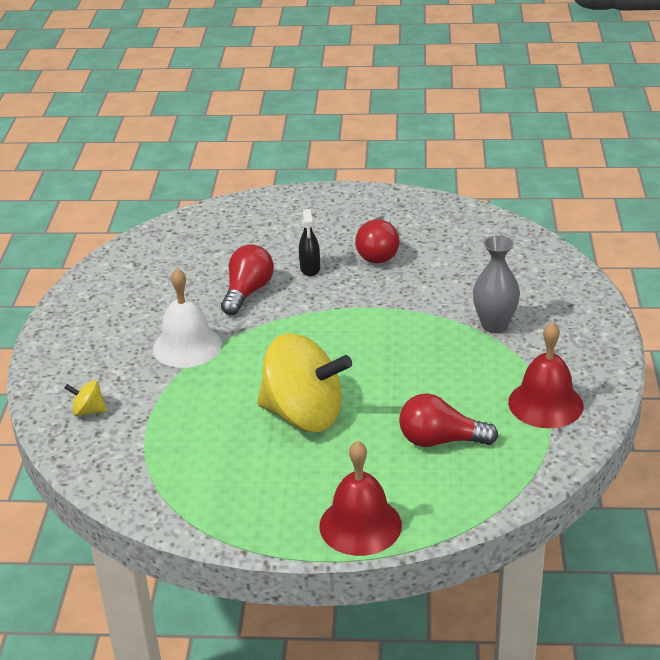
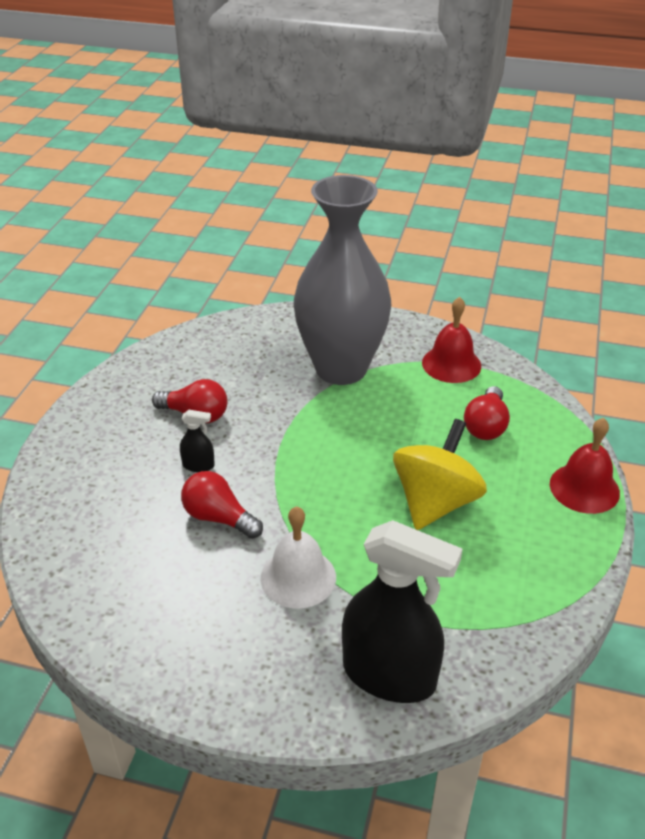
camera: 80 degrees left, 5 degrees up
yellow spinning top [64,380,107,416] -> black spray bottle [342,520,462,703]
grey vase [473,235,520,333] -> grey vase [294,175,391,385], size x2.30

